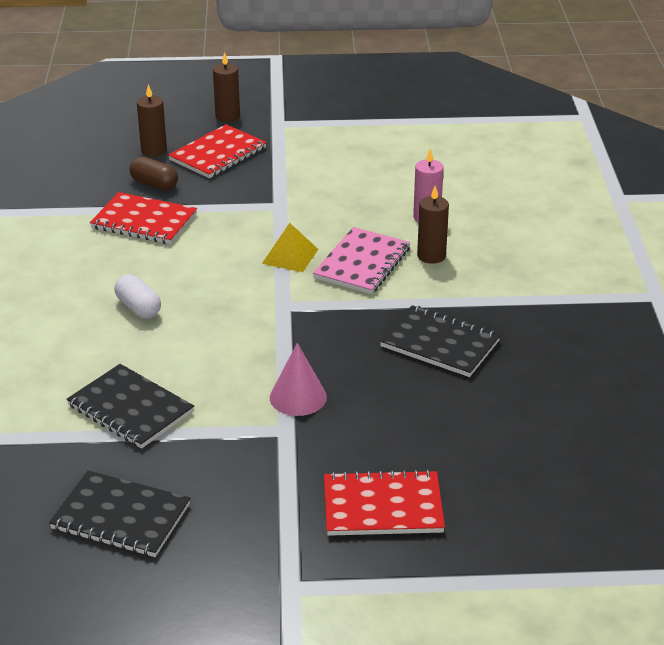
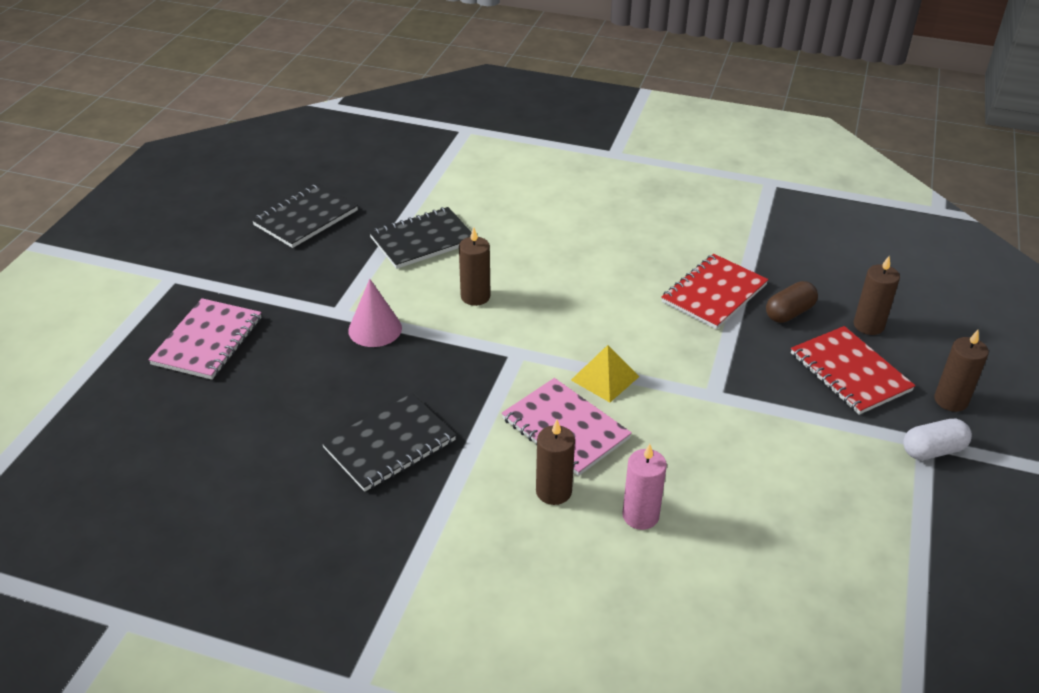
camera: 110 degrees right, 5 degrees up
white capsule [115,274,161,319] -> white capsule moved to [903,419,972,460]
red notebook [324,469,445,536] -> pink notebook [148,298,262,380]
none -> brown candle [459,228,491,306]

